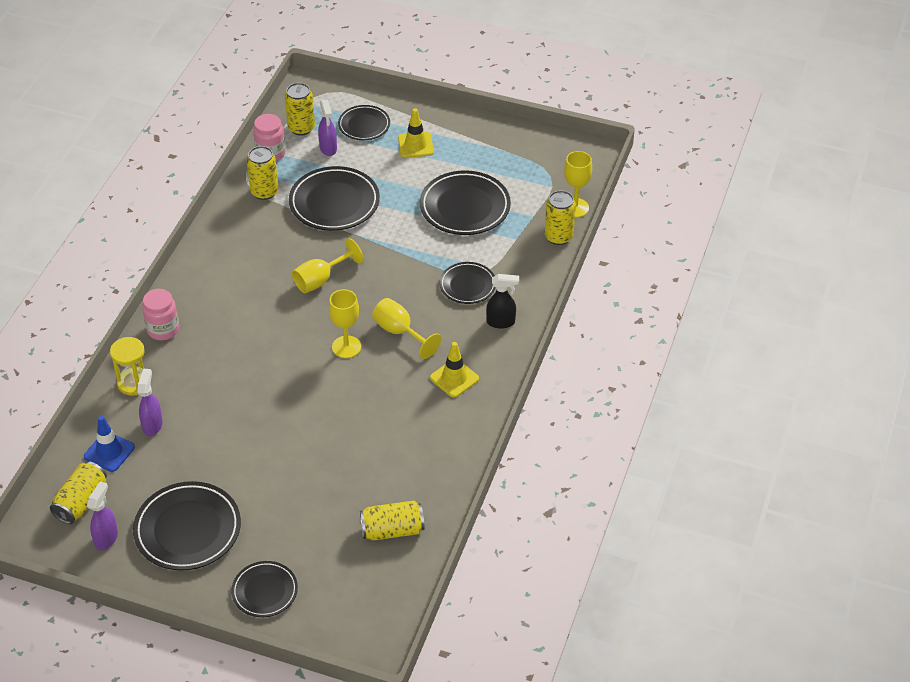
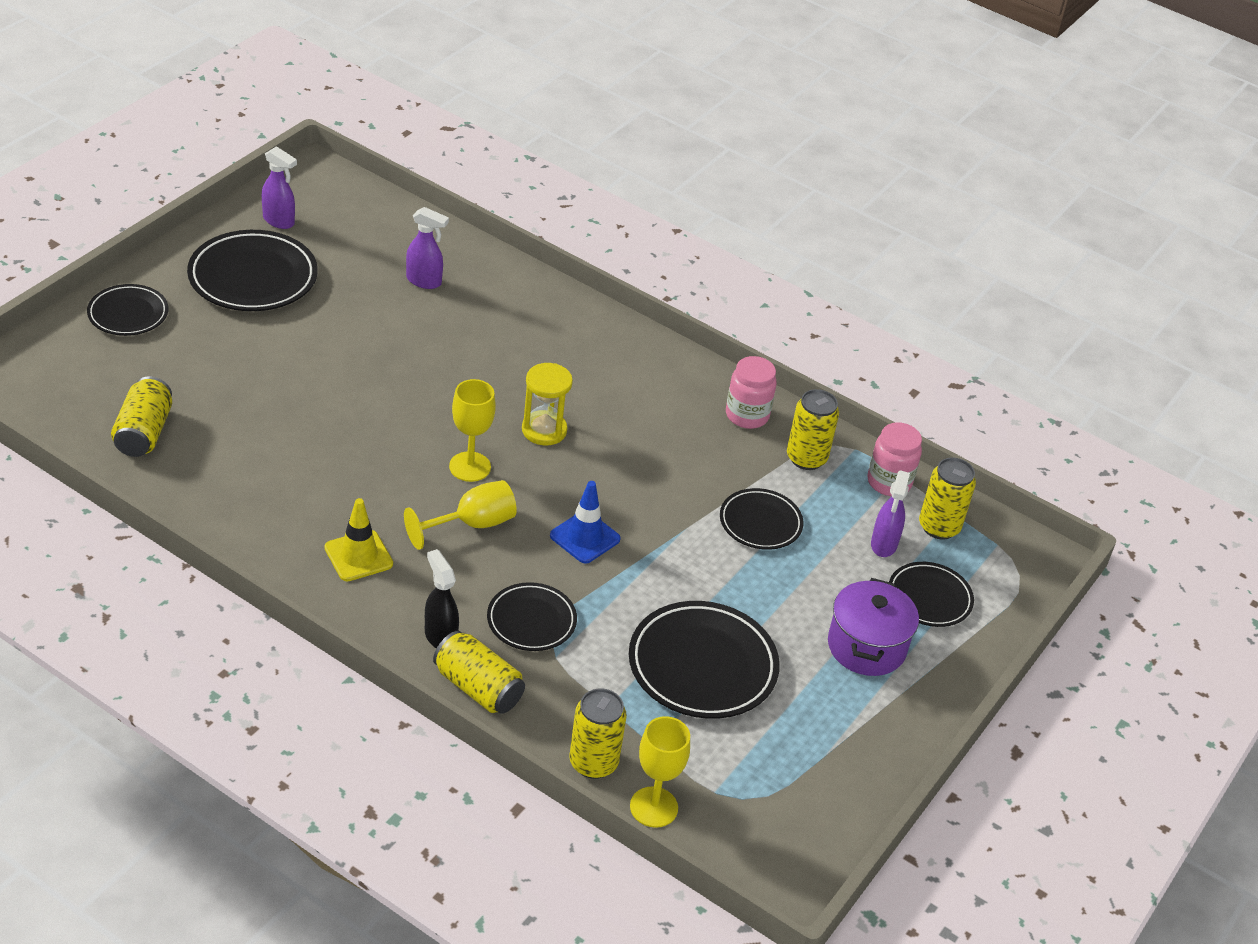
camera: 100 degrees right, 5 degrees down
yellow can [50,461,107,524] -> yellow can moved to [433,631,525,714]
blue traffic cone [84,416,135,472] -> blue traffic cone moved to [550,481,621,564]
yellow hourglass [110,337,145,396] -> yellow hourglass moved to [522,363,573,445]
pink jar [142,289,179,340] -> pink jar moved to [726,356,777,429]
black plate [289,166,380,231] -> black plate [720,488,804,550], size x0.60
yellow goblet [292,238,364,293] -> none
purple spray bottle [318,99,337,156] -> purple spray bottle turned 75 degrees counterclockwise [871,470,910,557]
yellow traffic cone [398,108,434,158] -> purple pot [828,578,919,676]
black spray bottle [486,274,519,329] -> black spray bottle turned 135 degrees clockwise [425,549,459,649]

